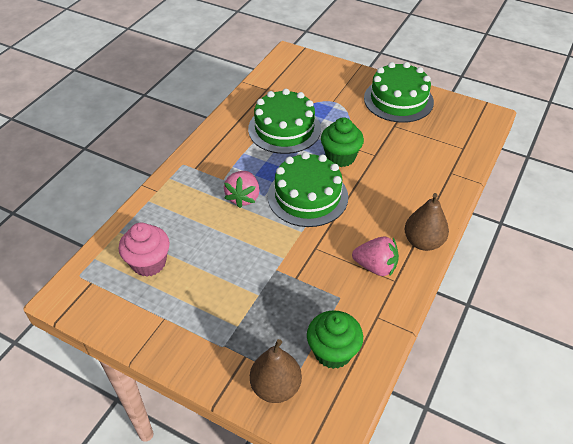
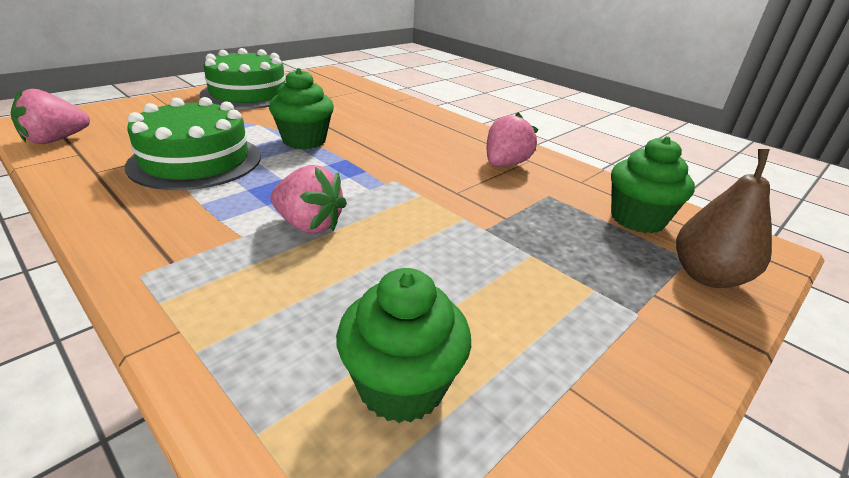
camera: 75 degrees left, 15 degrees down
pink cupcake [119,223,170,277] -> green cupcake [336,268,471,423]
green cake [267,152,348,227] -> none
brown pear [405,193,449,251] -> none
none -> pink strawberry [11,88,90,144]

